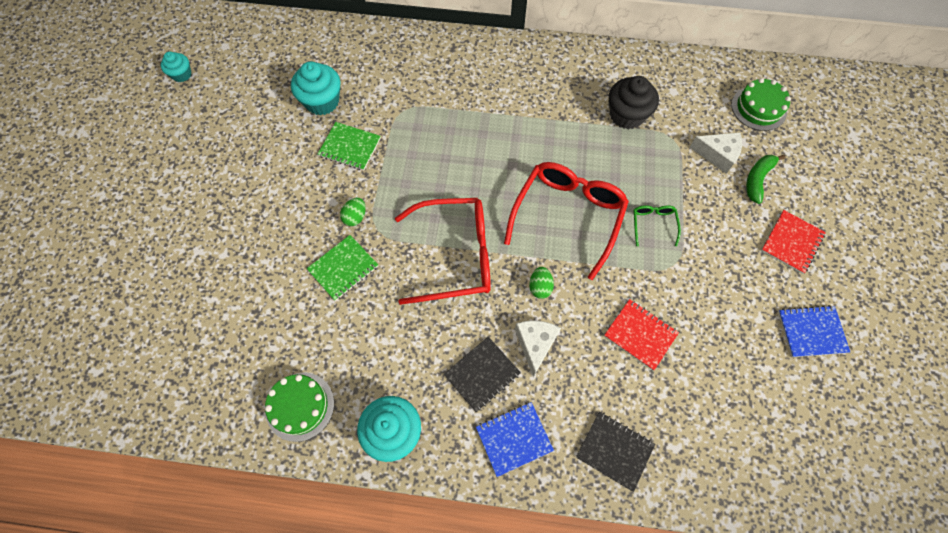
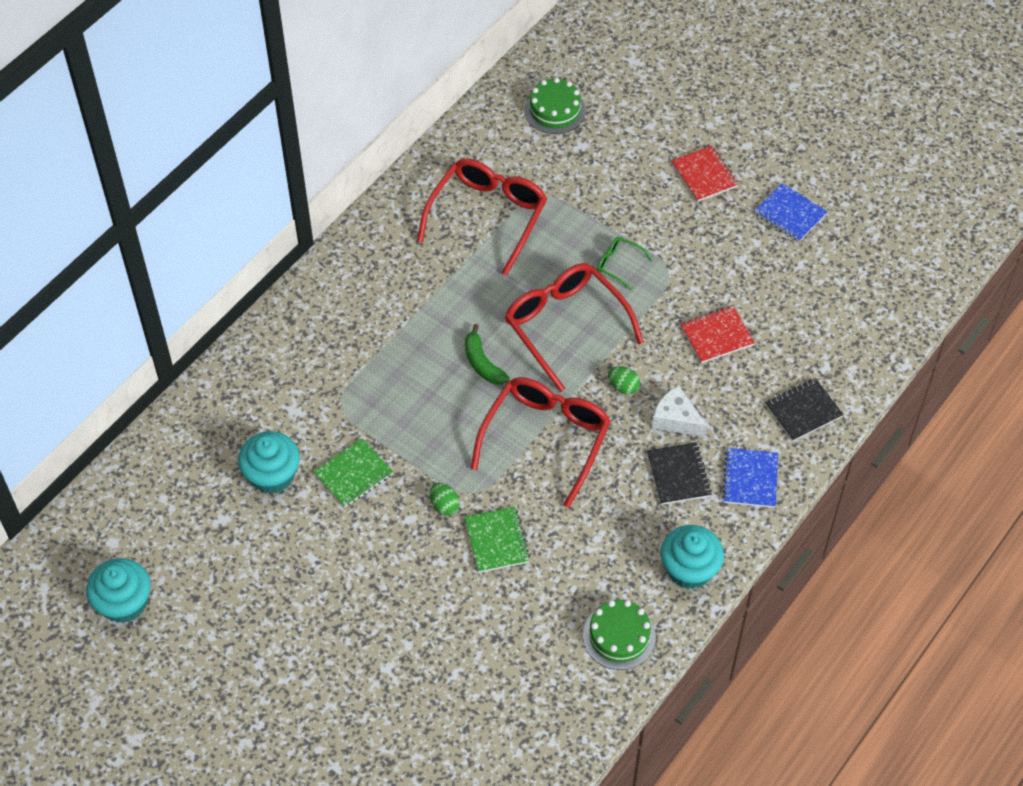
camera: 60 degrees left, 10 degrees down
turquoise cupcake [161,52,192,82] -> turquoise cupcake [86,558,151,623], size x1.72
black cupcake [609,76,659,129] -> red glasses [417,159,547,276]
white cheese [690,132,742,174] -> none
green banana [746,155,786,204] -> green banana moved to [465,324,510,385]
blue notebook [778,305,850,357] -> blue notebook turned 75 degrees counterclockwise [754,183,827,242]

